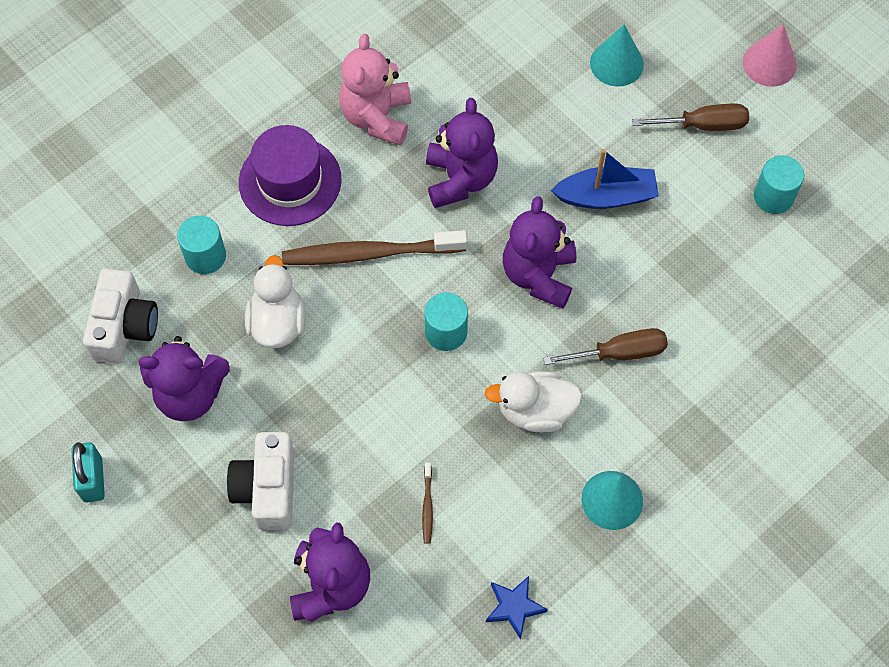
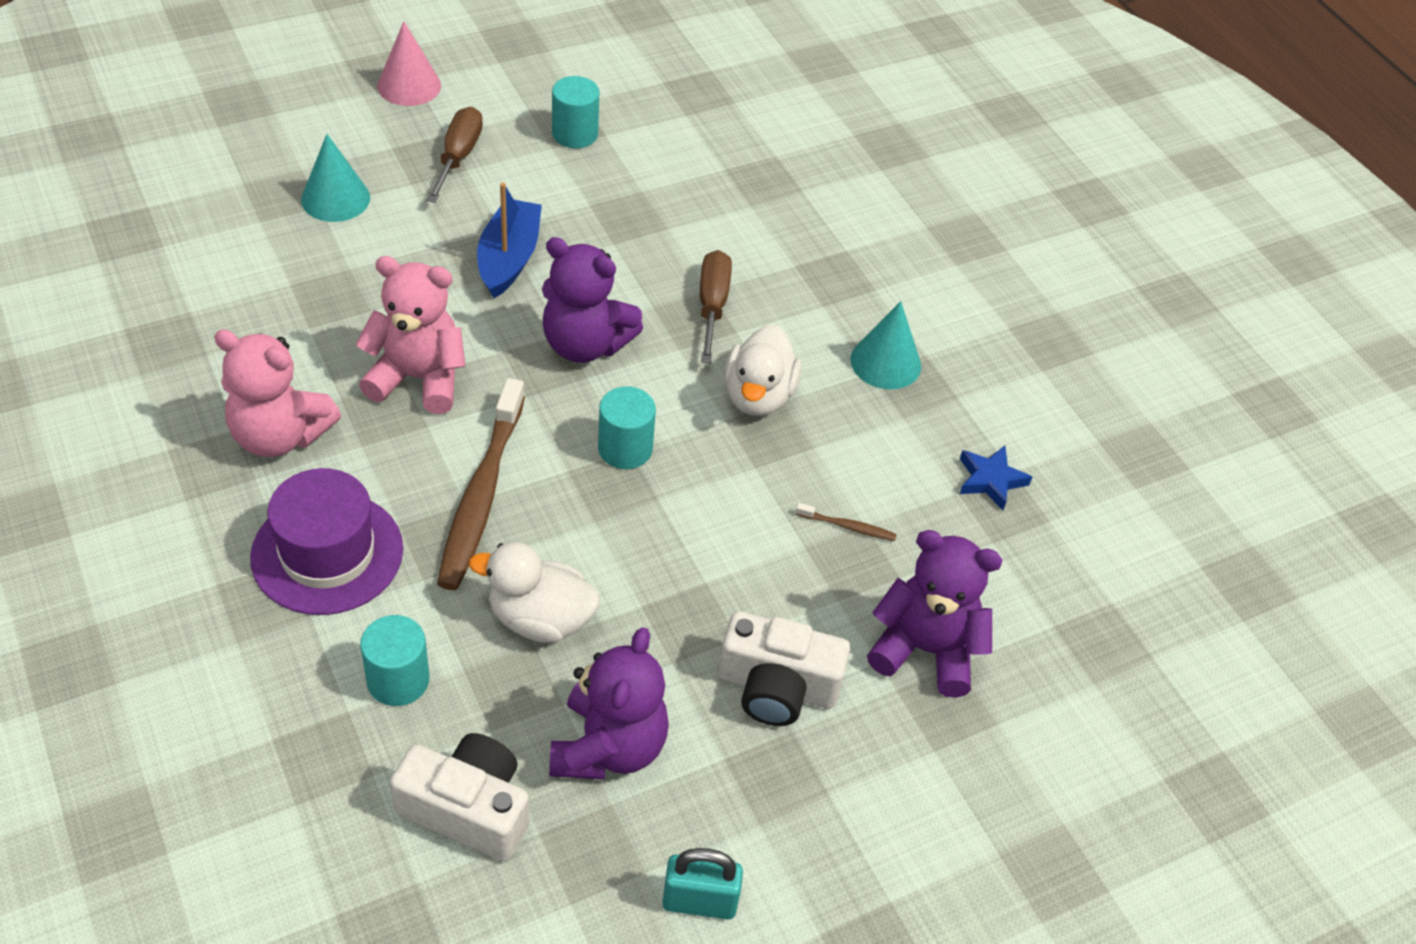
camera: 80 degrees left, 15 degrees down
purple teddy bear [426,98,498,208] -> pink teddy bear [355,256,465,414]

